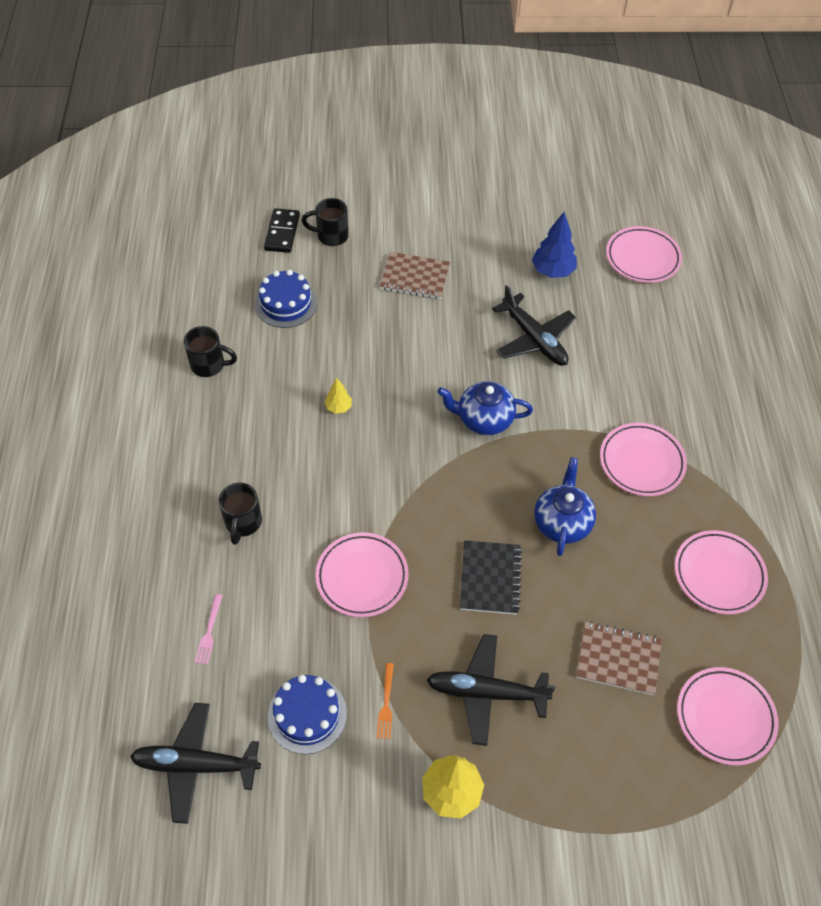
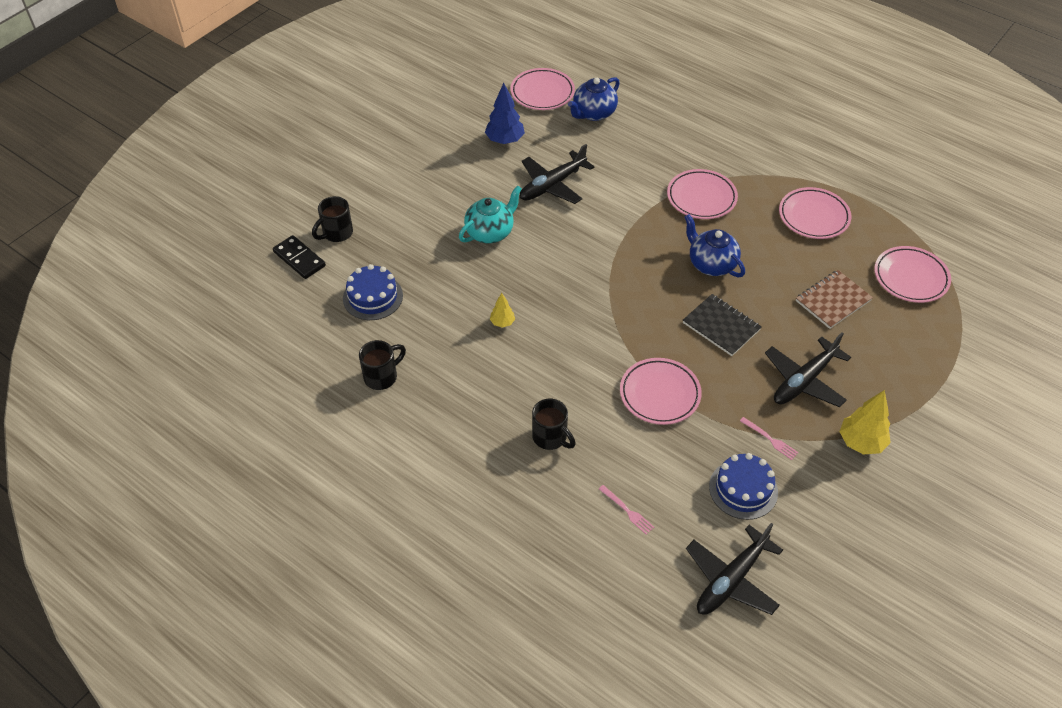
camera: 50 degrees left, 5 degrees down
orange fork [377,663,394,739] -> pink fork [740,417,798,460]
brown notebook [380,252,450,299] -> none
blue teapot [437,381,533,435] -> blue teapot moved to [568,77,620,121]
black plane [492,285,576,366] -> black plane turned 135 degrees clockwise [520,144,594,204]
none -> turquoise teapot [459,186,522,244]

